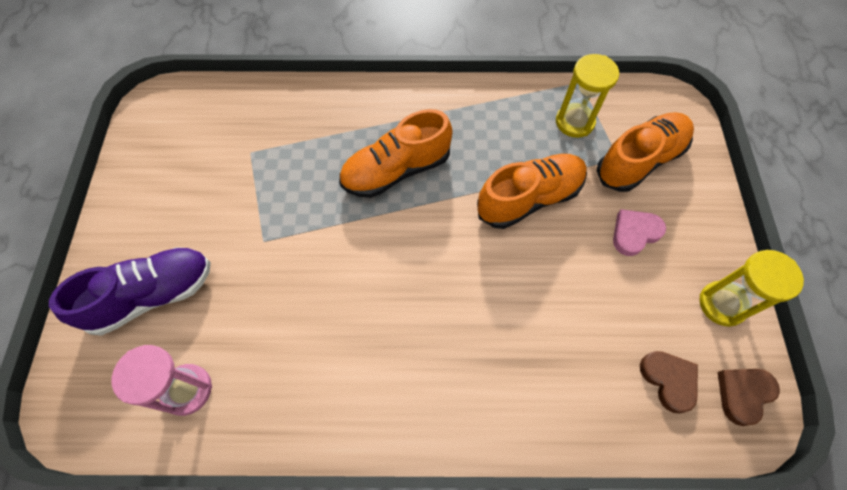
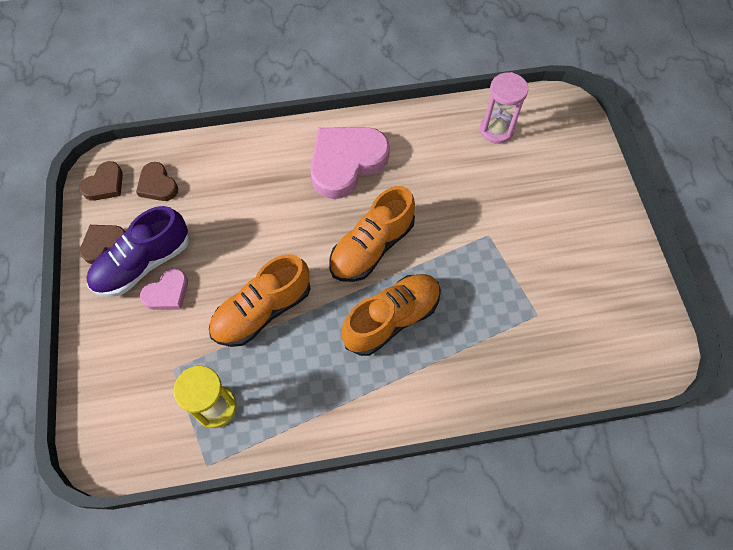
camera: 170 degrees right, 0 degrees up
purple shoe [49,247,211,336] -> purple shoe moved to [86,206,189,297]
orange shoe [597,112,694,192] -> orange shoe moved to [329,186,415,282]
yellow hourglass [699,250,804,327] -> brown heart [80,225,125,264]
none -> pink heart [310,127,390,199]

